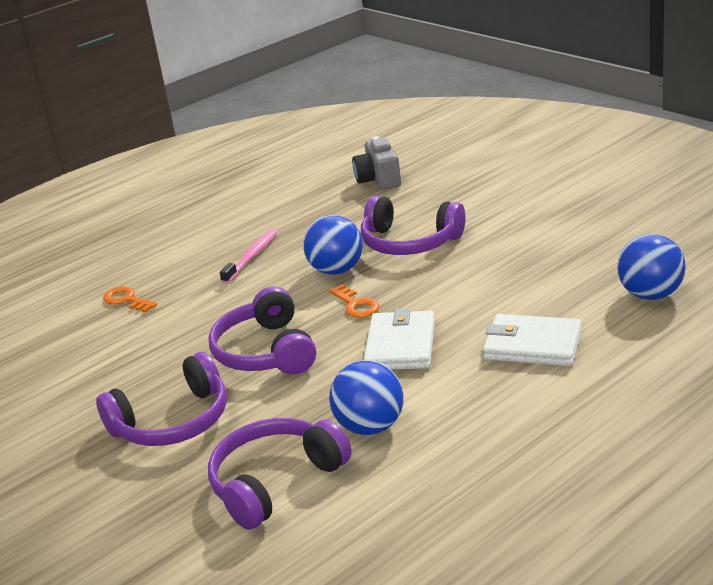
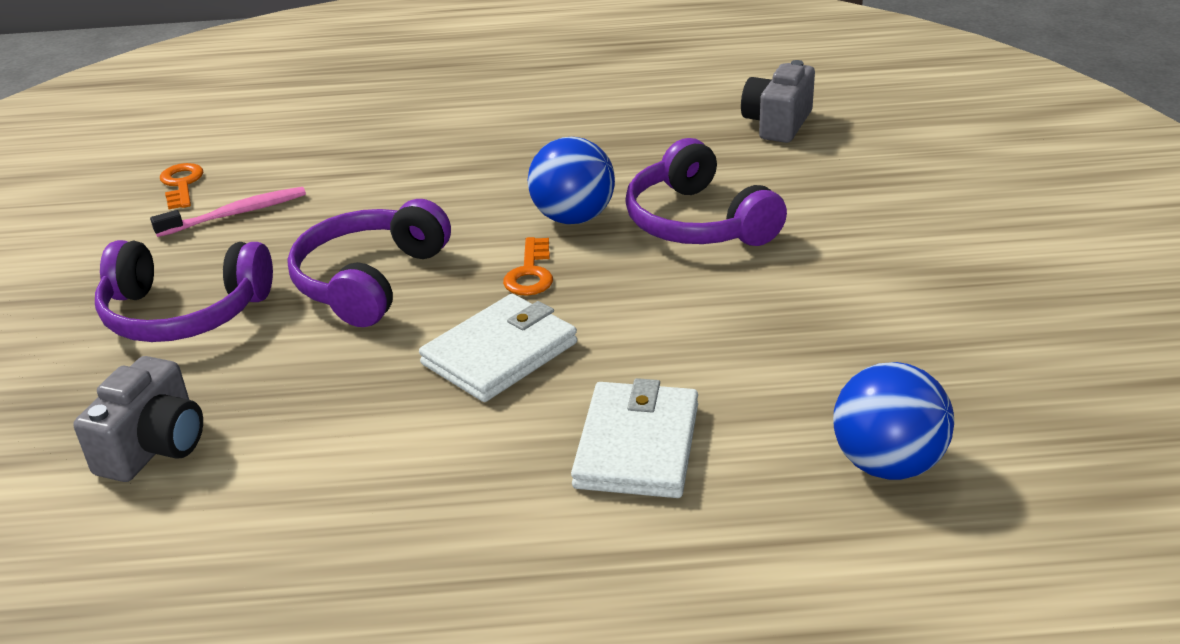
camera: 35 degrees right, 5 degrees up
orange key [103,286,157,312] -> orange key moved to [160,163,203,209]
purple headphones [208,418,352,530] -> grey camera [73,356,203,482]
pink toothbrush [220,229,278,284] -> pink toothbrush moved to [150,187,306,237]
blue ball [329,360,404,435] -> none
white wallet [483,314,582,366] -> white wallet turned 45 degrees clockwise [571,378,698,498]

